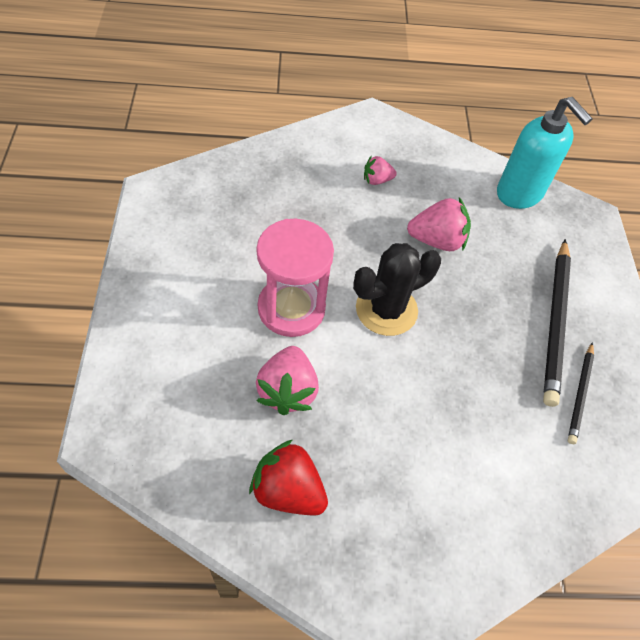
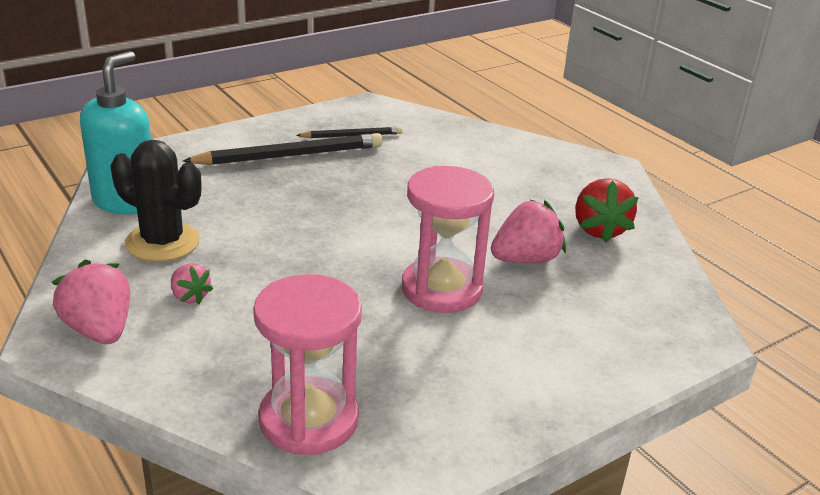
camera: 120 degrees left, 25 degrees down
black cactus [353,243,441,336] -> black cactus moved to [110,140,201,262]
pink strawberry [407,197,471,251] -> pink strawberry moved to [52,260,130,344]
none -> pink hourglass [253,274,362,455]

